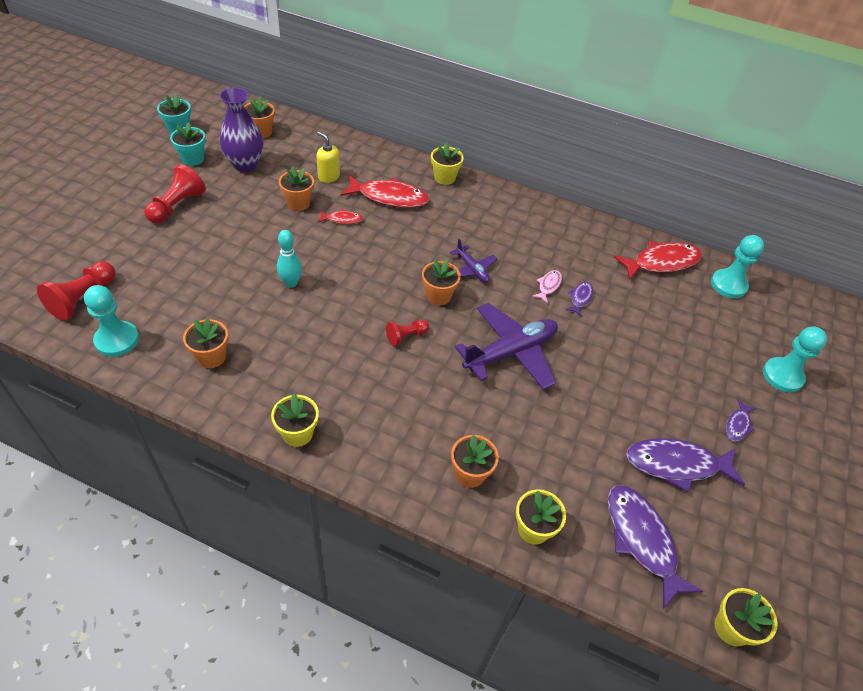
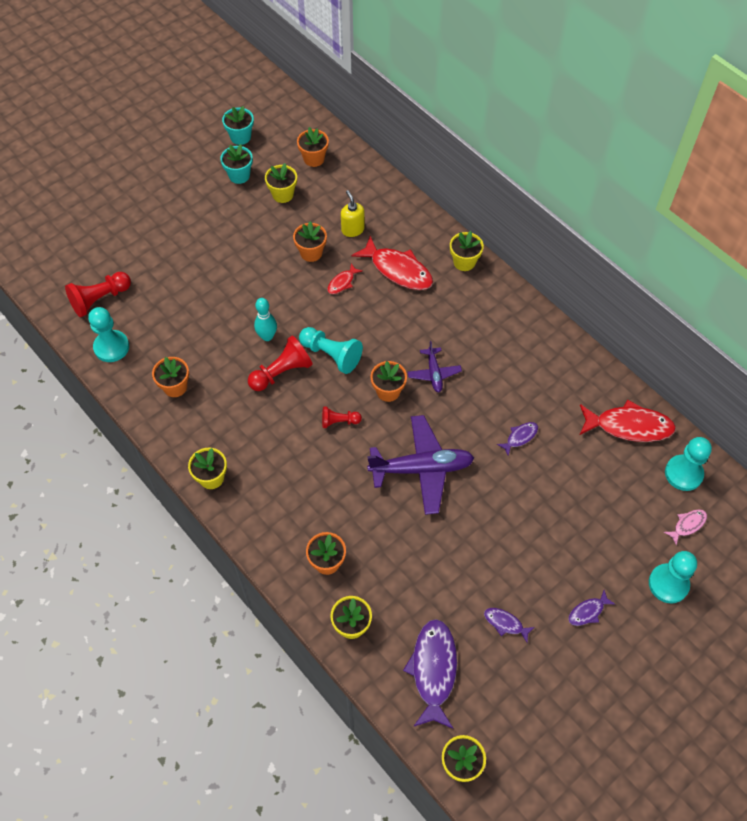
camera: 30 degrees right, 10 degrees up
red pawn [144,164,206,223] -> red pawn moved to [248,336,313,391]
purple vase [219,88,263,172] -> yellow flower pot [265,163,297,203]
red fish [318,209,363,224] -> red fish turned 105 degrees clockwise [327,263,362,294]
pink fish [532,270,562,304] -> pink fish moved to [664,509,707,545]
purple fish [626,438,745,493] -> purple fish [484,608,535,642], size x0.49
none -> turquoise pawn [299,327,363,374]

